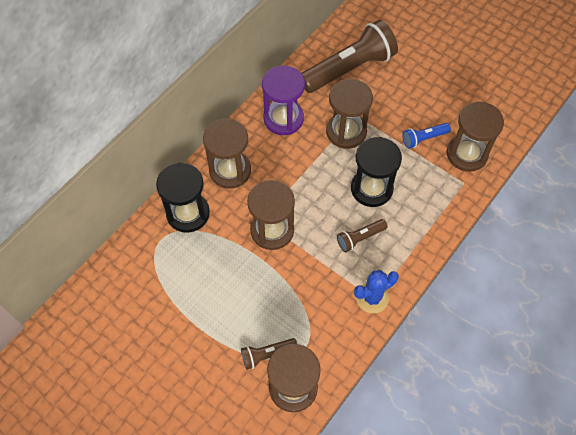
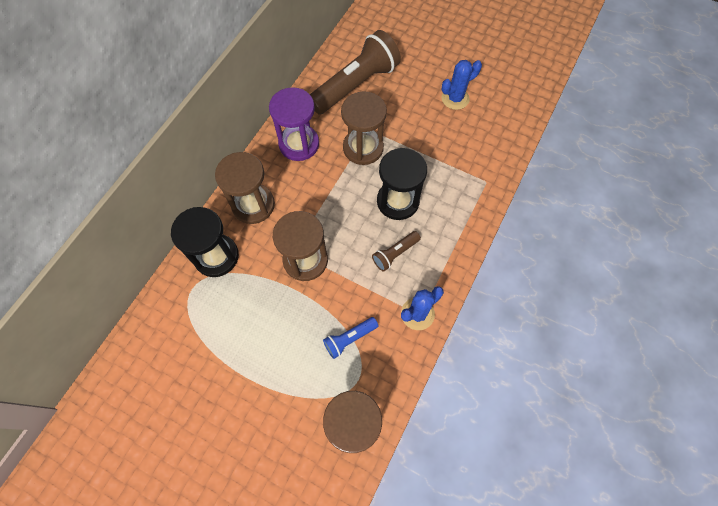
camera: 10 degrees left, 5 degrees up
brown flashlight [241,338,297,370] -> none
blue flashlight [403,123,451,148] -> blue flashlight moved to [323,317,378,359]
brown hourglass [447,102,504,172] -> none
none -> blue cactus [442,60,482,110]

